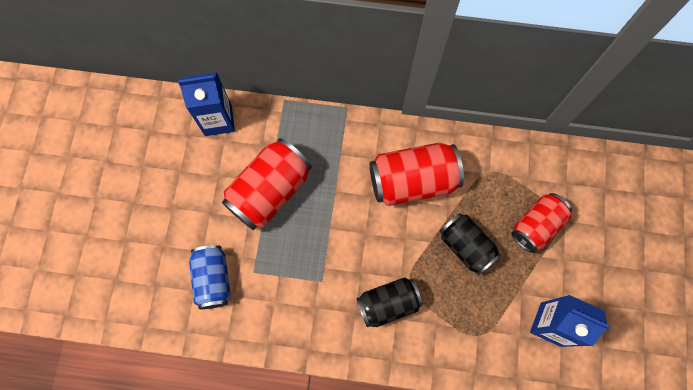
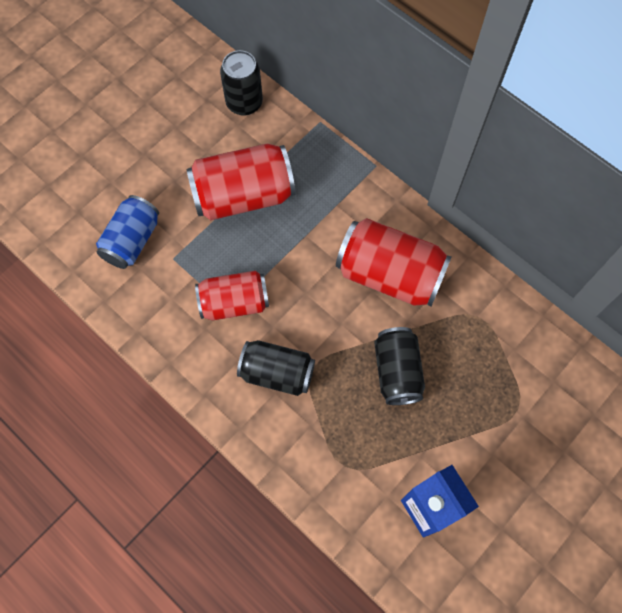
camera: 35 degrees right, 5 degrees down
blue carton [178,72,235,136] -> black can [220,50,263,116]
red can [511,193,572,253] -> red can moved to [195,271,269,321]

